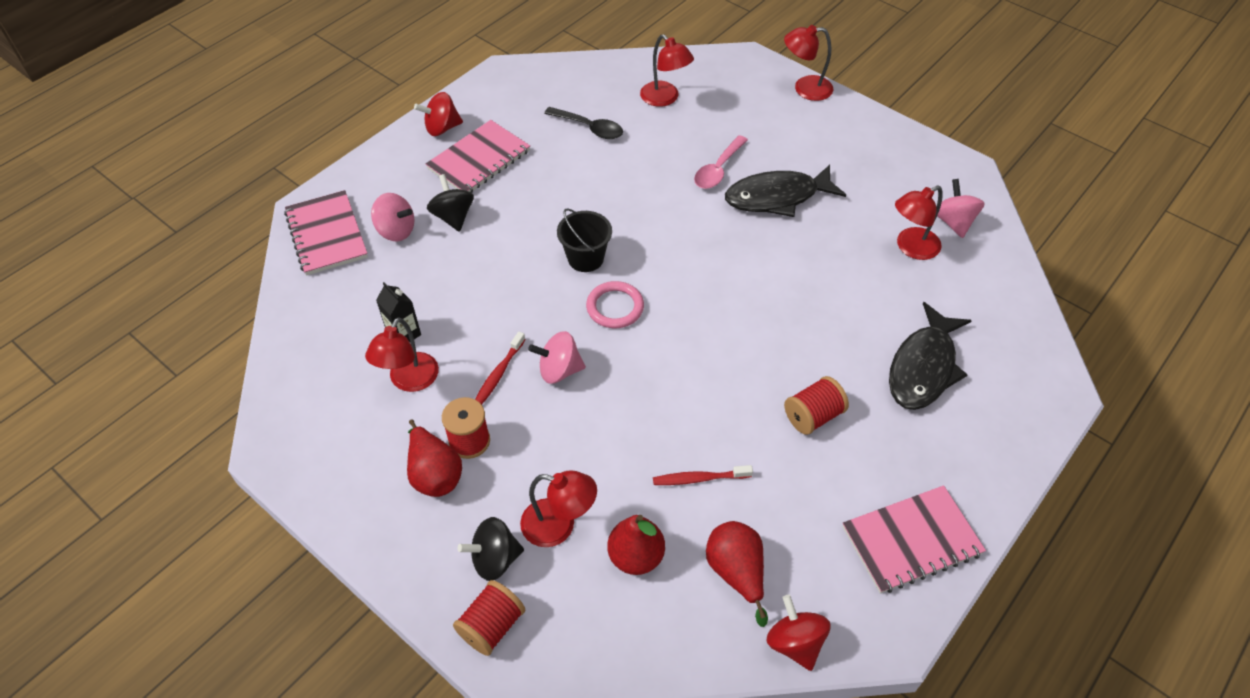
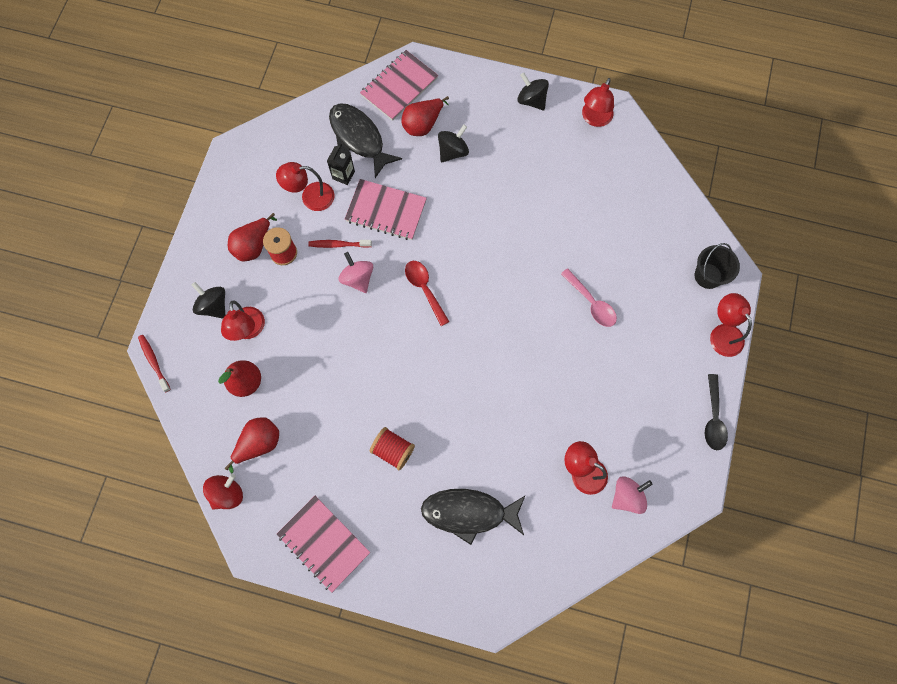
camera: 65 degrees right, 20 degrees up
pink spinning top [371,193,414,241] -> red pear [401,96,449,136]
red spinning top [414,92,463,136] -> black spinning top [517,73,549,110]
pink notebook [426,120,530,193] -> pink notebook moved to [345,179,427,240]
red spool [453,580,525,656] -> none
black spoon [544,107,623,139] -> black spoon moved to [705,374,728,450]
black bucket [557,208,612,272] -> black bucket moved to [695,243,740,289]
pink ring [586,281,644,328] -> red spoon [405,261,450,326]
red lamp [640,34,694,107] -> red lamp moved to [582,78,614,127]
red toothbrush [653,465,753,485] -> red toothbrush moved to [138,335,171,392]
pink spoon [694,135,748,189] -> pink spoon turned 135 degrees counterclockwise [561,268,617,327]
black fish [725,164,846,217] -> black fish moved to [329,103,402,178]

